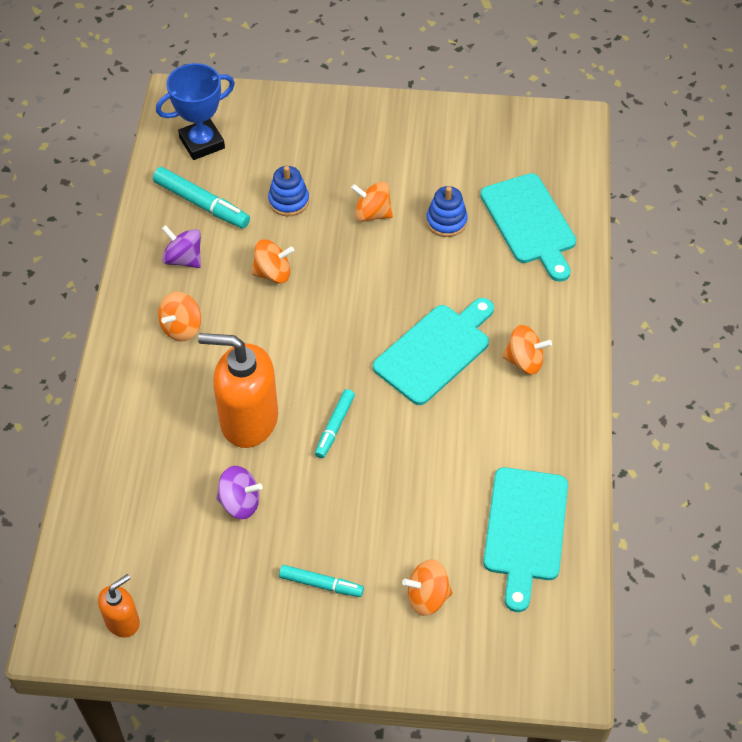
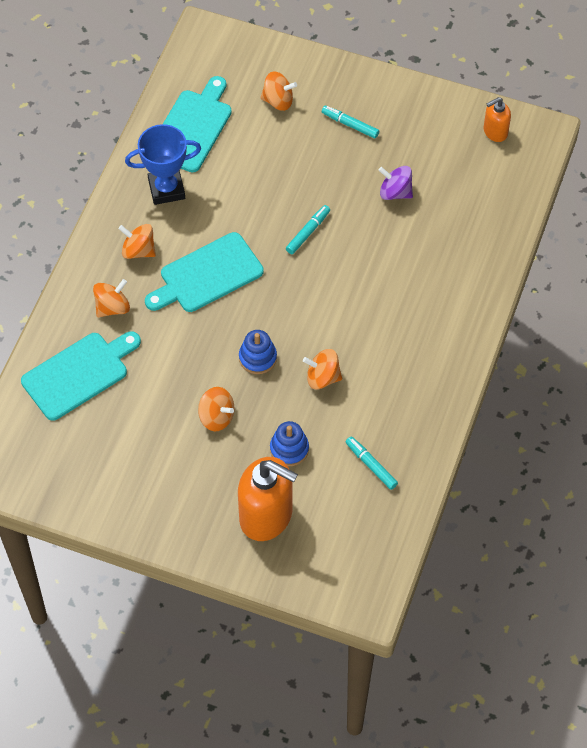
camera: 165 degrees left, 5 degrees up
turquoise marker [153,167,250,228] -> turquoise marker [346,436,398,490], size x0.64
blue trophy [156,63,235,160] -> blue trophy moved to [125,124,201,205]
orange spinning top [158,292,201,341] -> orange spinning top moved to [93,279,130,317]
purple spinning top [162,225,201,268] -> none
orange soap dispenser [198,333,278,448] -> orange soap dispenser moved to [238,457,298,541]
blue stacking toy [426,186,468,237] -> blue stacking toy moved to [239,330,277,374]
turquoise cutting board [480,173,576,282] -> turquoise cutting board turned 60 degrees clockwise [21,331,141,421]

